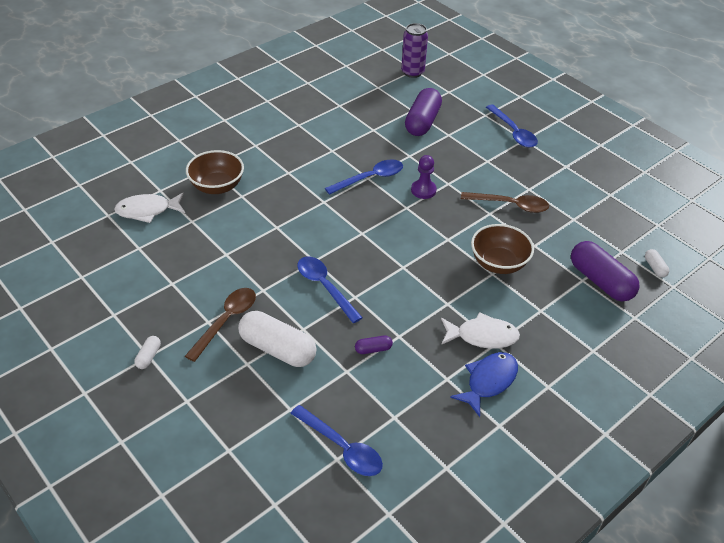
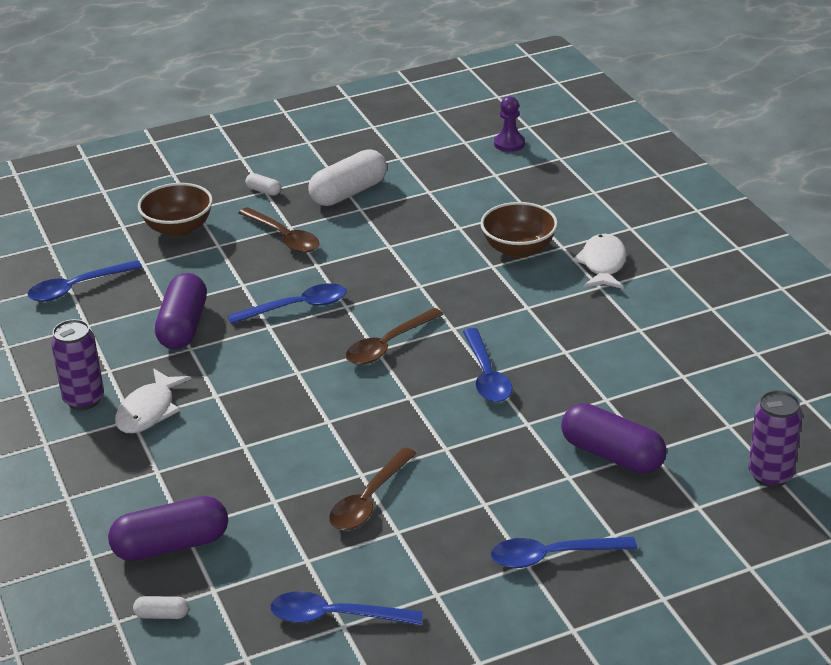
camera: 110 degrees right, 10 degrees down
white fish [114,193,185,223] -> white fish moved to [572,234,627,289]
white capsule [238,311,316,367] -> white capsule moved to [308,149,387,206]
purple capsule [355,335,393,354] -> purple capsule [155,273,207,349], size x2.24
purple pawn [411,155,437,199] -> purple pawn moved to [494,96,525,152]
blue fish [450,352,518,417] -> purple can [51,319,104,410]
brown bowl [471,224,534,274] -> brown bowl moved to [138,183,213,237]
none -> blue spoon [270,591,423,625]
none -> brown spoon [346,308,444,365]

